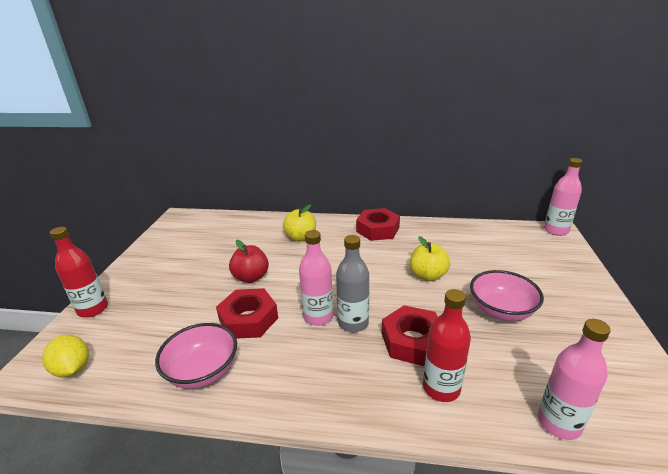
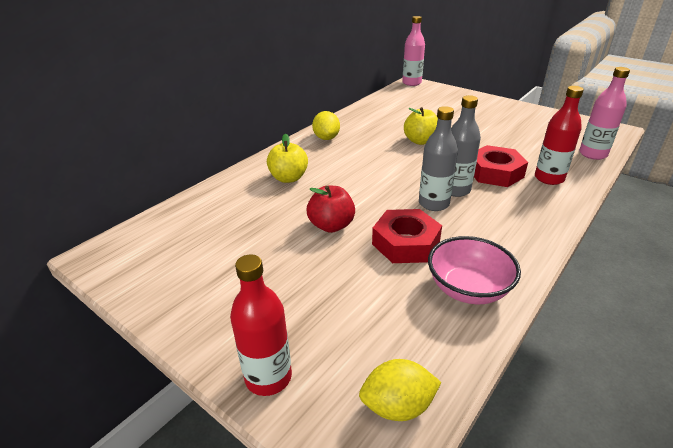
camera: 60 degrees left, 5 degrees up
pink bottle [299,230,333,326] -> grey bottle [419,106,458,211]
red nut [356,208,400,241] -> yellow lemon [312,111,340,140]
pink bowl [470,270,544,321] -> none

